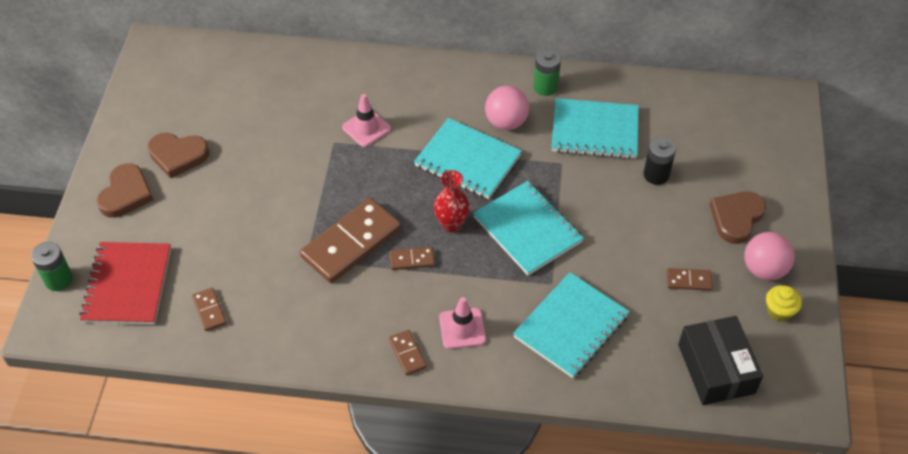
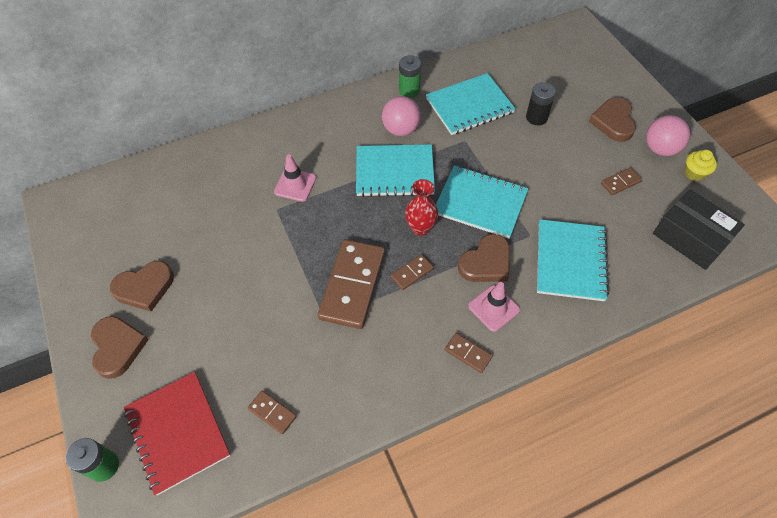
camera: 30 degrees left, 5 degrees up
none -> brown heart [458,234,510,282]

